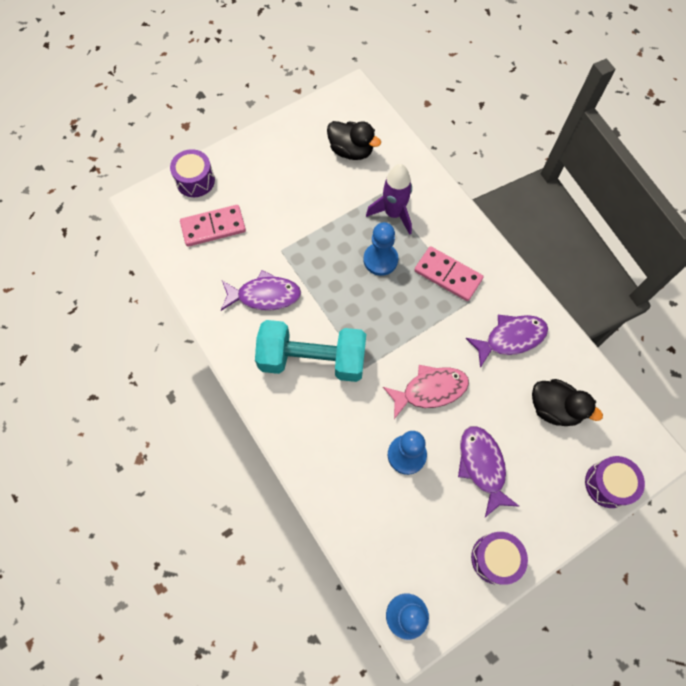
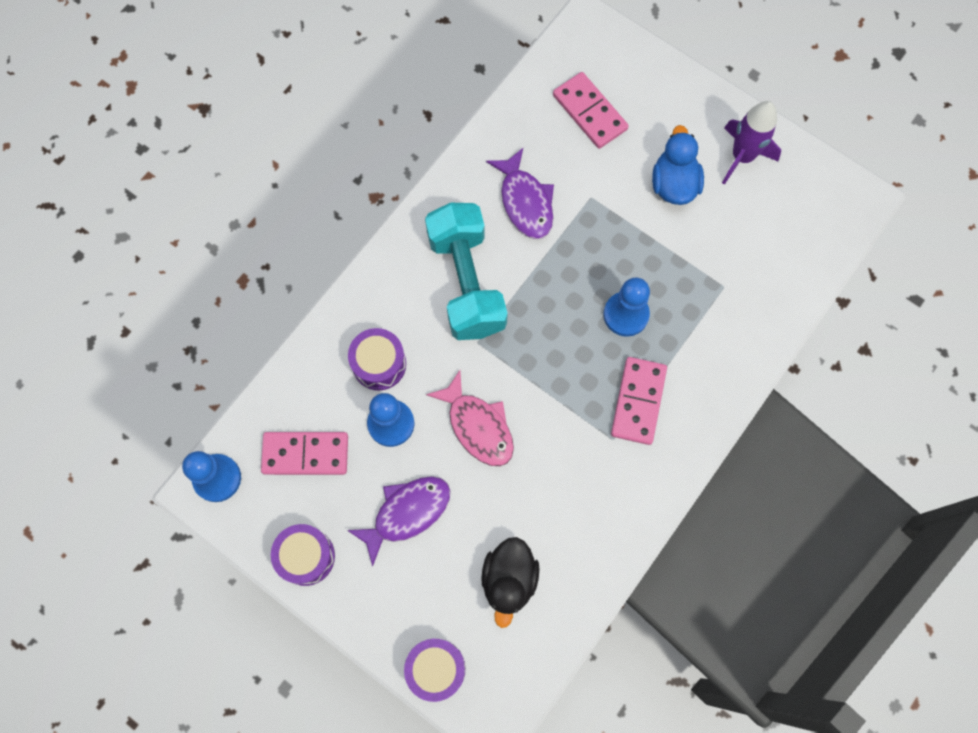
camera: 70 degrees right, 5 degrees up
purple drum [170,149,215,197] -> purple drum moved to [348,328,406,390]
black duck [327,121,381,160] -> none
purple rocket [366,164,412,235] -> purple rocket moved to [722,101,781,185]
purple fish [466,315,548,368] -> none
none -> pink domino [261,432,348,475]
none -> blue duck [652,125,704,205]

